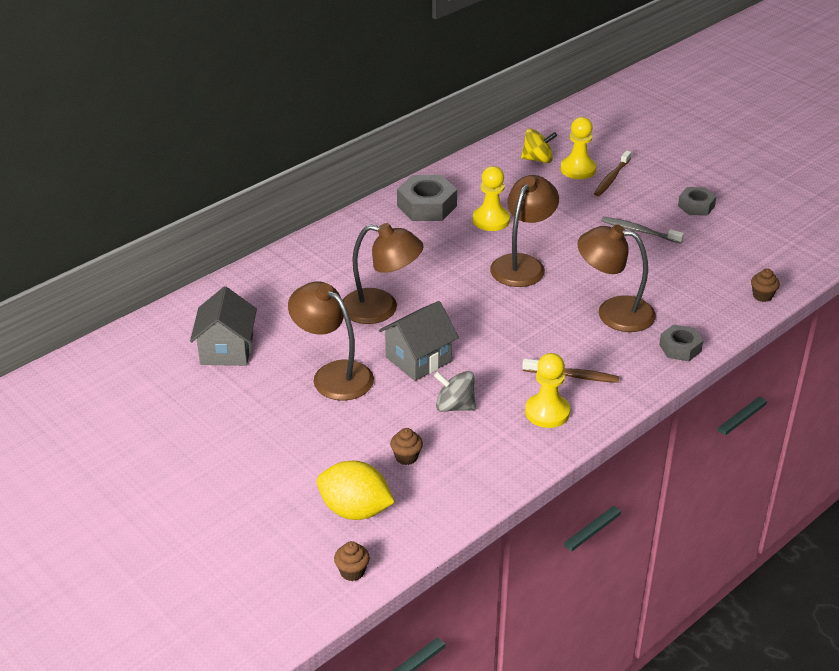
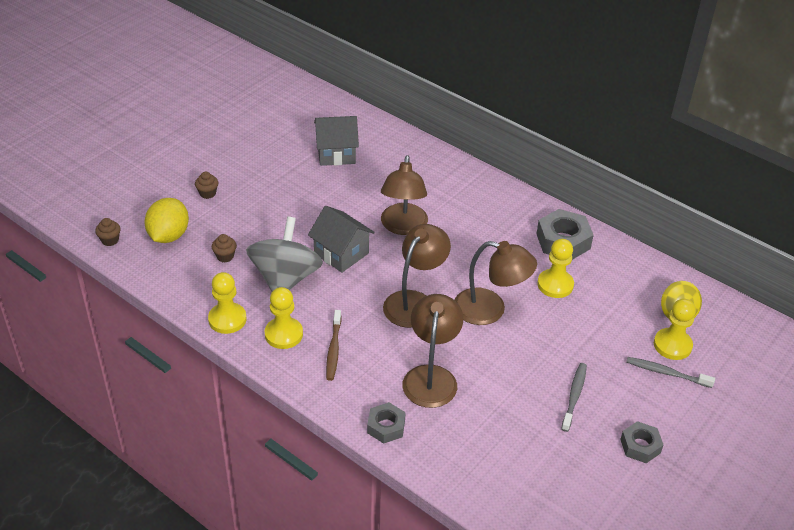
camera: 80 degrees right, 5 degrees up
brown lamp [288,281,374,401] -> brown lamp moved to [383,224,451,328]
grey spinning top [434,371,476,412] -> grey spinning top [246,217,323,291], size x1.83
brown toothbrush [594,150,631,196] -> grey toothbrush [626,357,715,388]
brown cupcake [751,269,780,302] -> brown cupcake moved to [195,172,218,199]
none -> yellow pawn [208,272,246,334]

